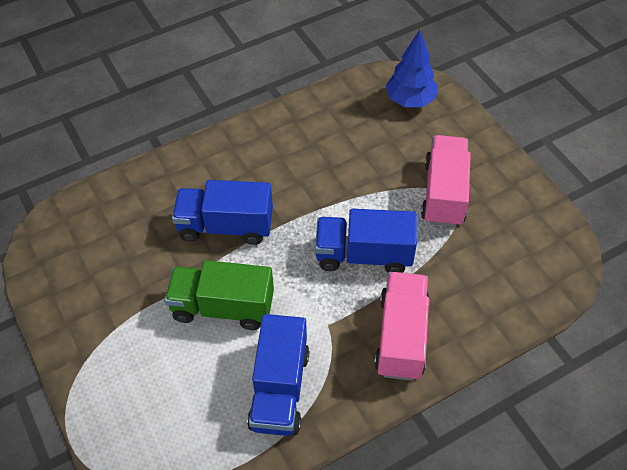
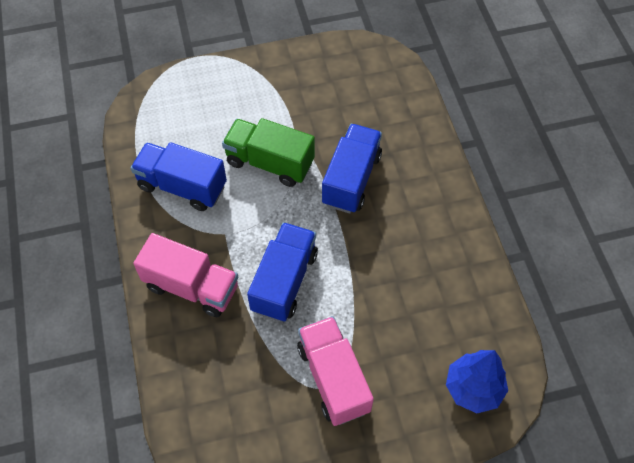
camera: 105 degrees right, 5 degrees up
green truck [165,260,274,330] -> green truck turned 90 degrees counterclockwise [222,118,315,187]
pink truck [421,135,471,227] -> pink truck turned 135 degrees counterclockwise [297,316,374,426]

